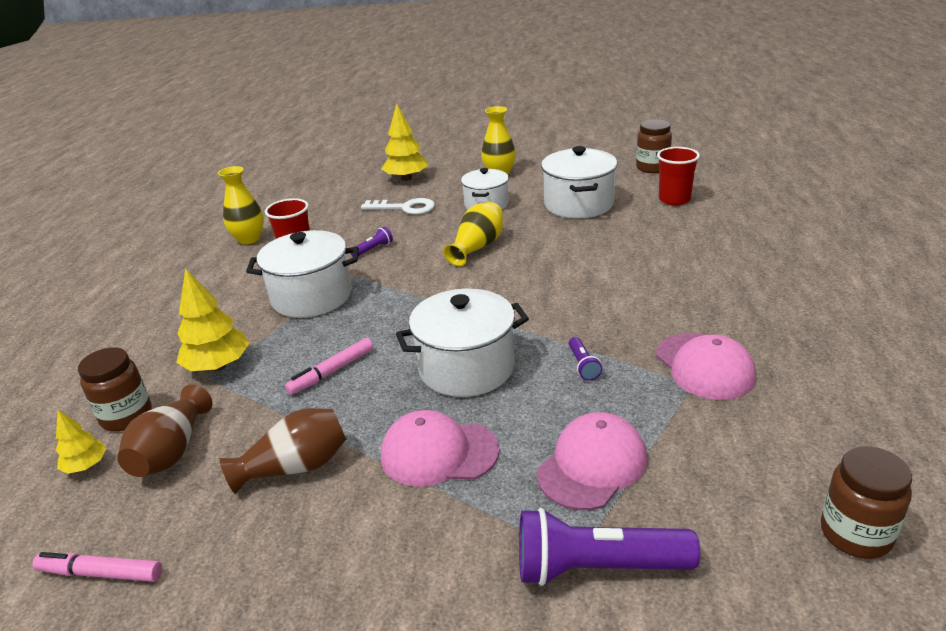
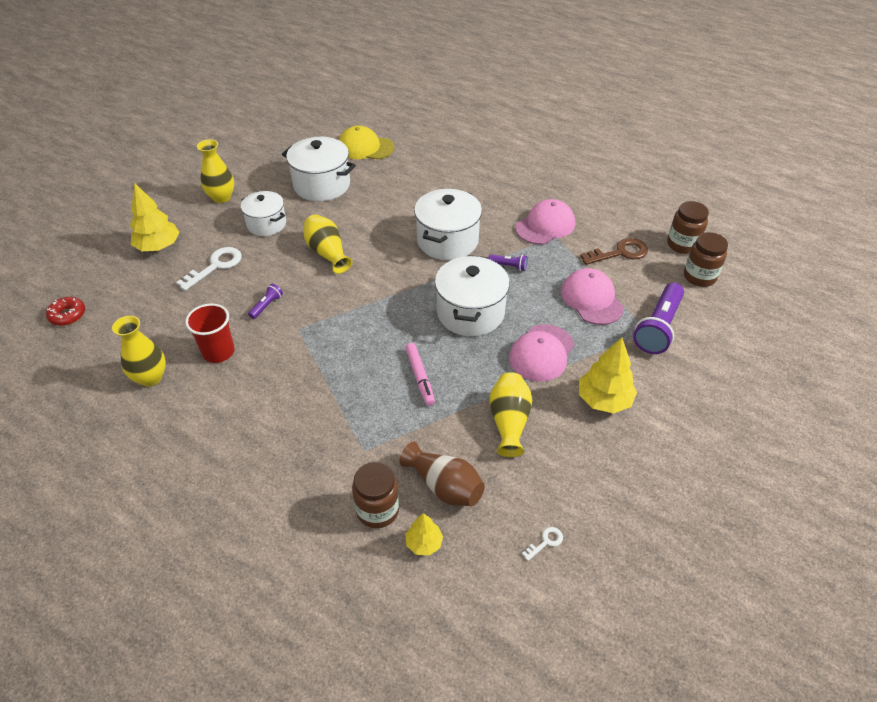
camera: 65 degrees left, 15 degrees up
pink marker [32,552,162,582] -> white key [522,527,563,561]
yellow tree [176,268,249,371] -> yellow tree moved to [579,338,637,413]
brown vase [219,408,346,494] -> yellow vase [489,372,532,457]
white pot [246,230,359,318] -> white pot moved to [414,189,482,260]
purple flashlight [351,226,393,257] -> purple flashlight turned 45 degrees clockwise [248,283,283,319]
brown jar [636,119,672,173] -> brown jar moved to [684,232,728,287]
pink cap [656,333,756,400] -> pink cap turned 45 degrees counterclockwise [515,199,575,245]
red cup [657,147,700,205] -> yellow cap [339,125,395,160]
none -> red donut [46,297,85,326]
none -> brown key [580,238,648,265]

